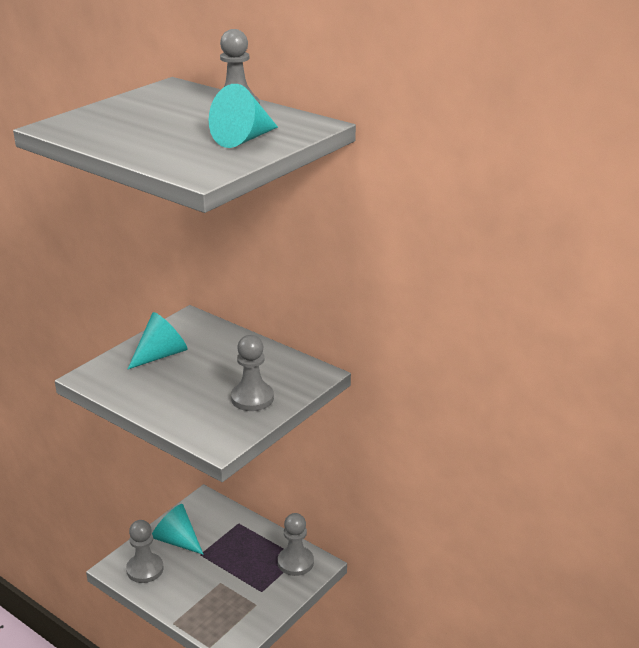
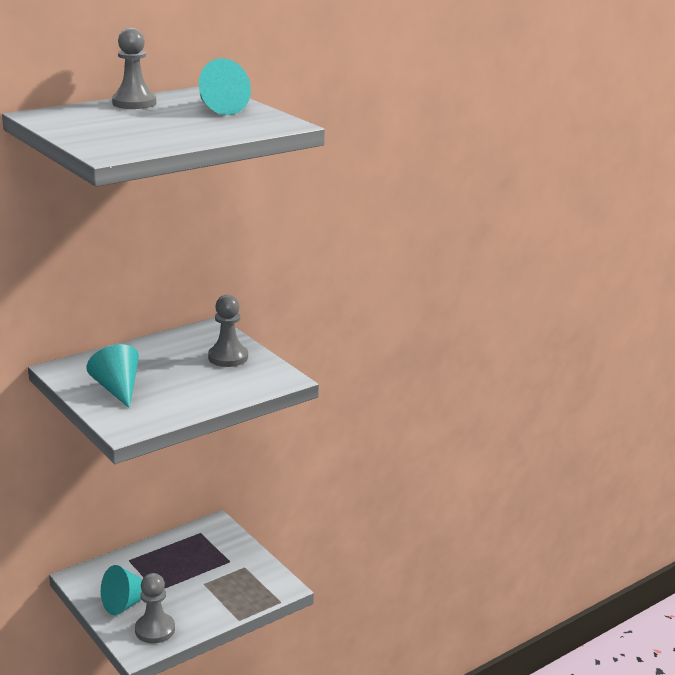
camera: 75 degrees left, 5 degrees down
grey pawn [278,513,314,576] -> none

